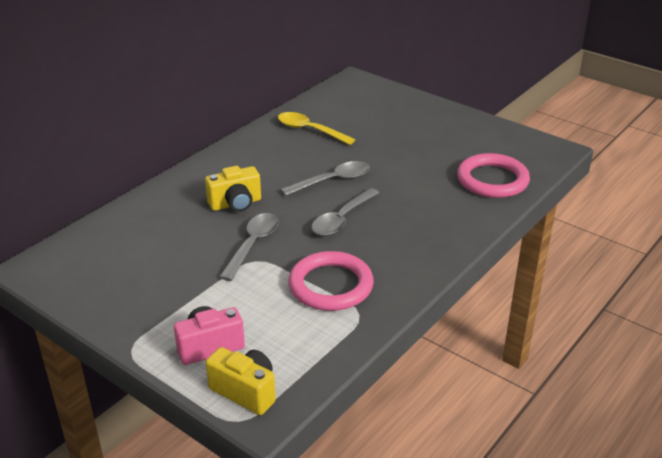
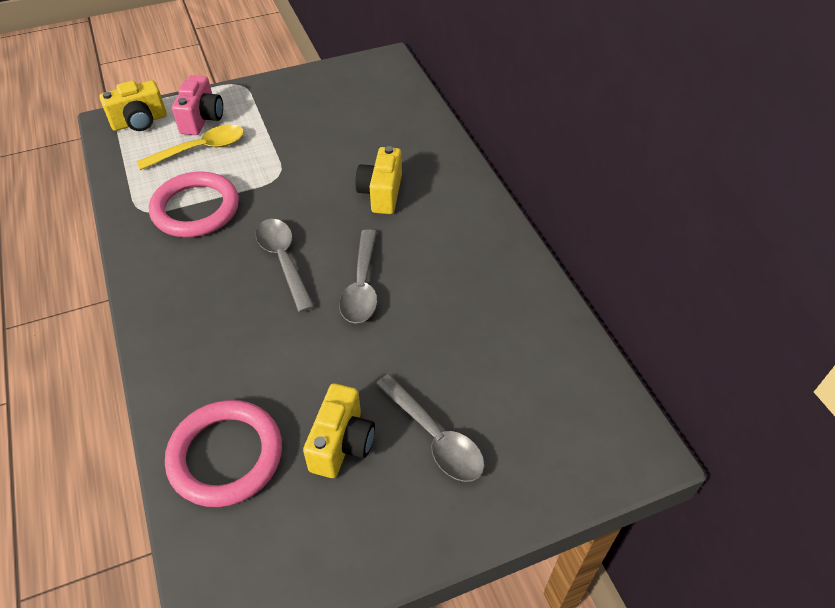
camera: 120 degrees right, 15 degrees up
grey spoon [219,213,279,281] -> grey spoon moved to [376,374,485,482]
yellow spoon [278,112,356,145] -> yellow spoon moved to [136,124,244,170]
none -> yellow camera [303,383,375,478]

